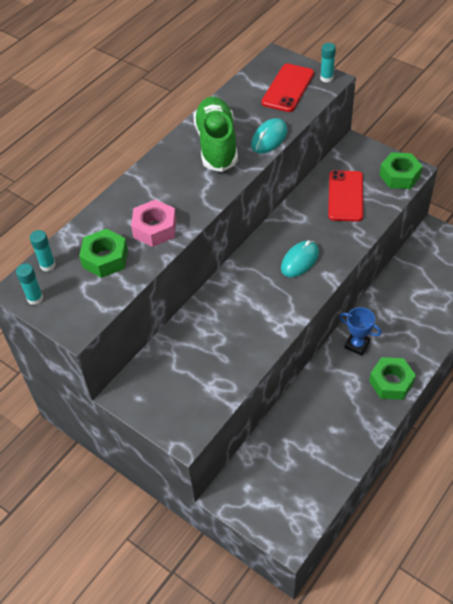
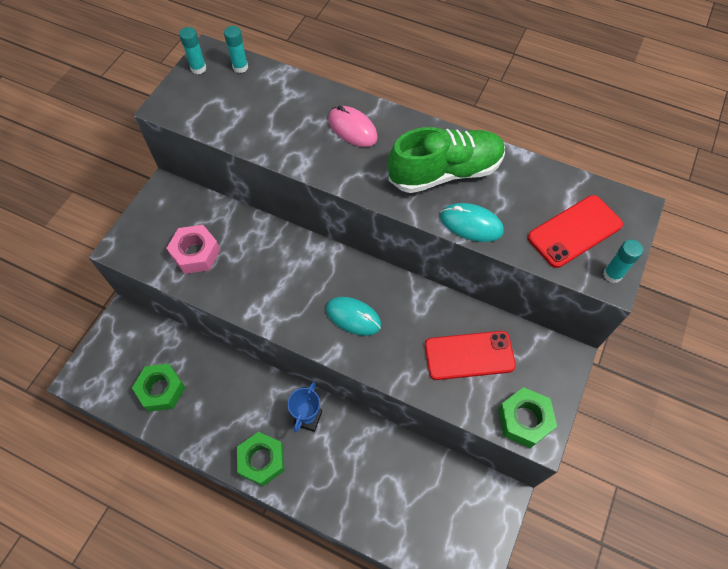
camera: 75 degrees right, 10 degrees up
green nut [79,229,128,278] -> green nut moved to [132,364,185,412]
pink nut [131,200,176,247] -> pink nut moved to [166,225,220,274]
red phone [261,64,314,112] -> red phone turned 45 degrees counterclockwise [528,195,623,268]
none -> pink mouse [328,105,378,147]

